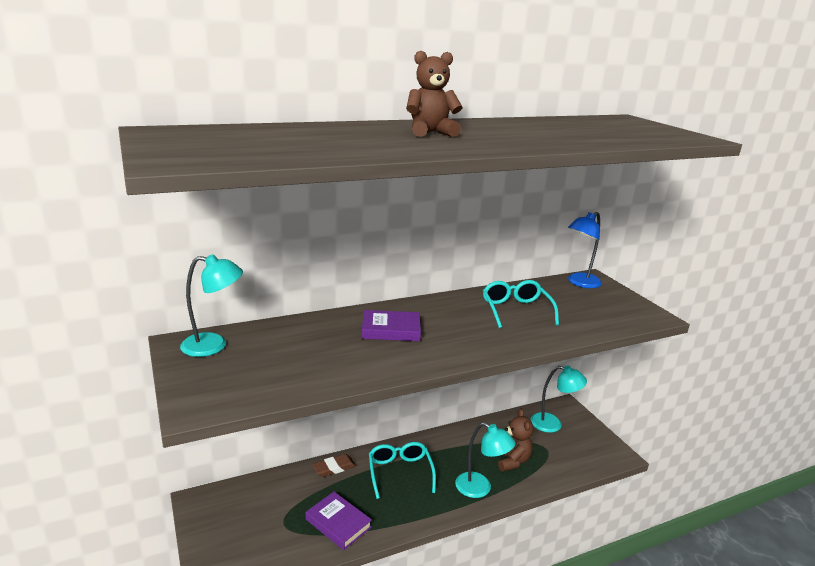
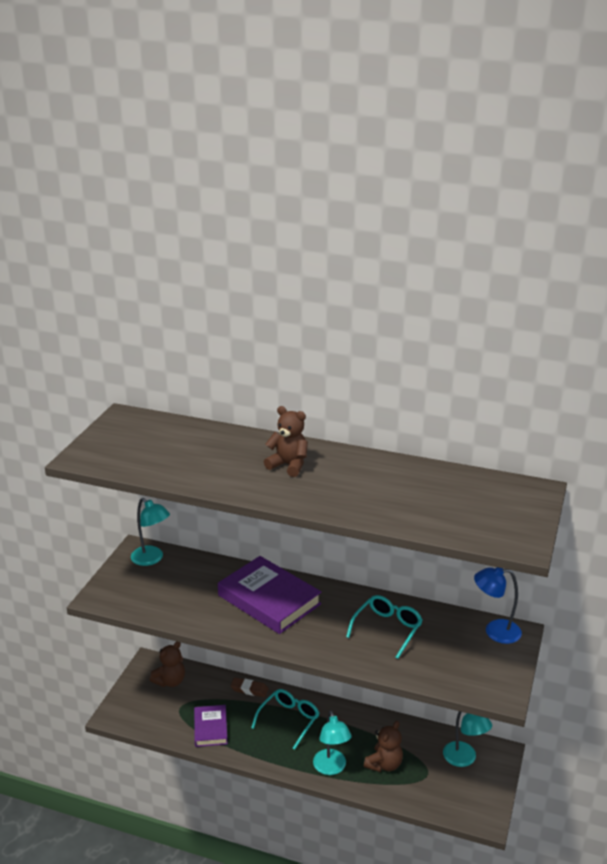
camera: 45 degrees right, 5 degrees up
purple book [362,310,421,341] -> purple book [218,556,321,634], size x1.79
none -> brown teddy bear [150,641,185,687]

